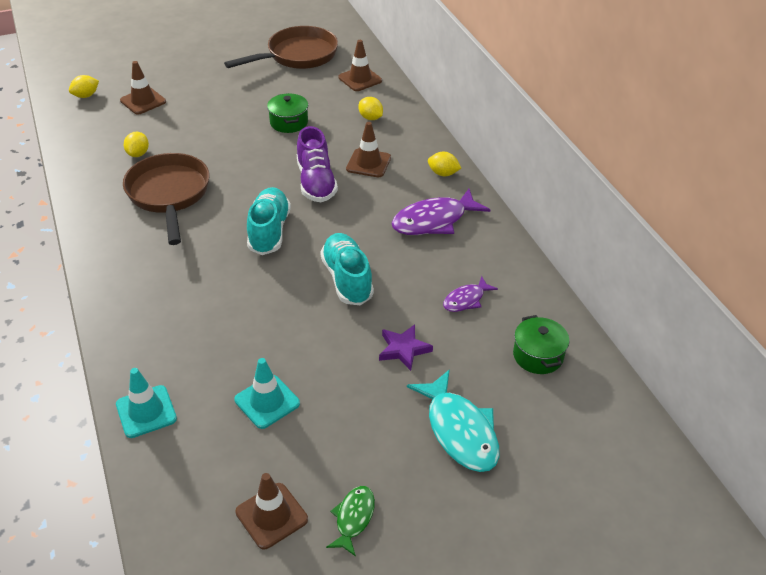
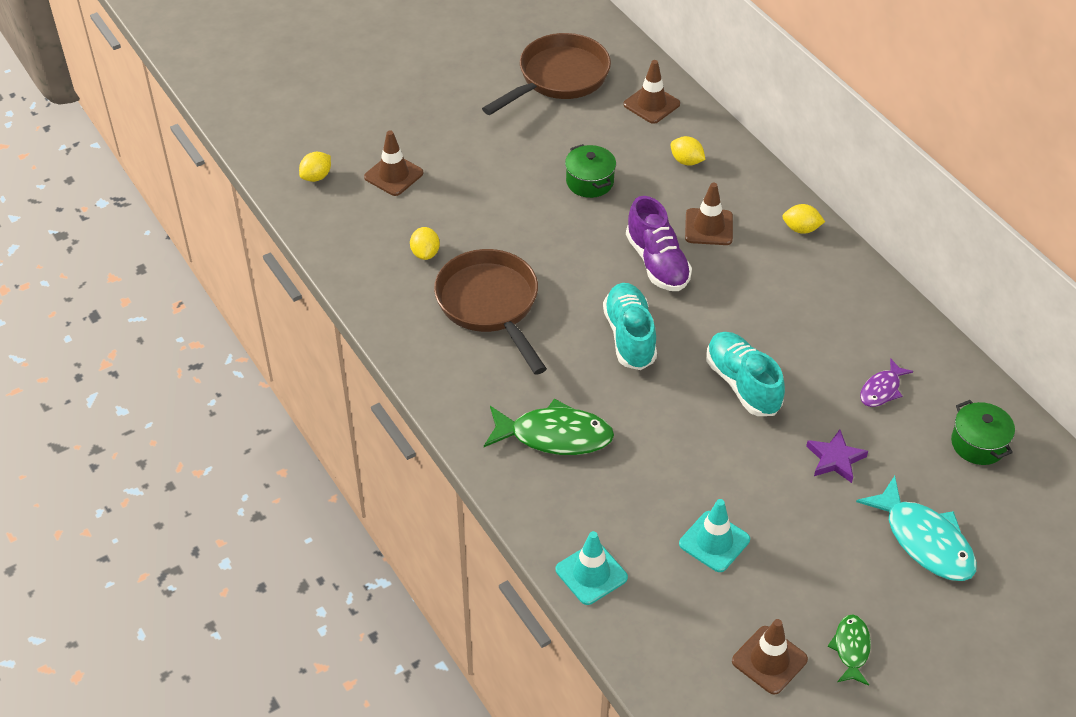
camera: 10 degrees left, 5 degrees up
purple fish [391,189,490,235] -> none
none -> green fish [484,399,614,455]

